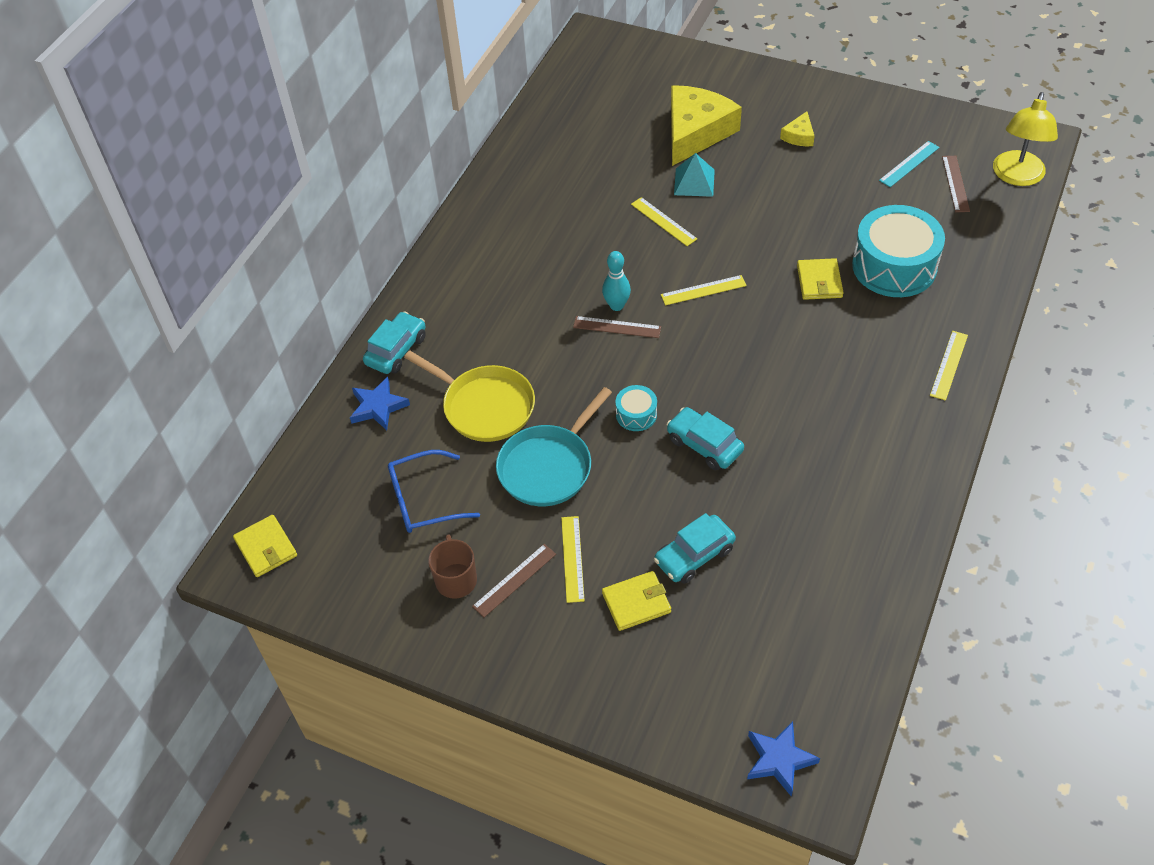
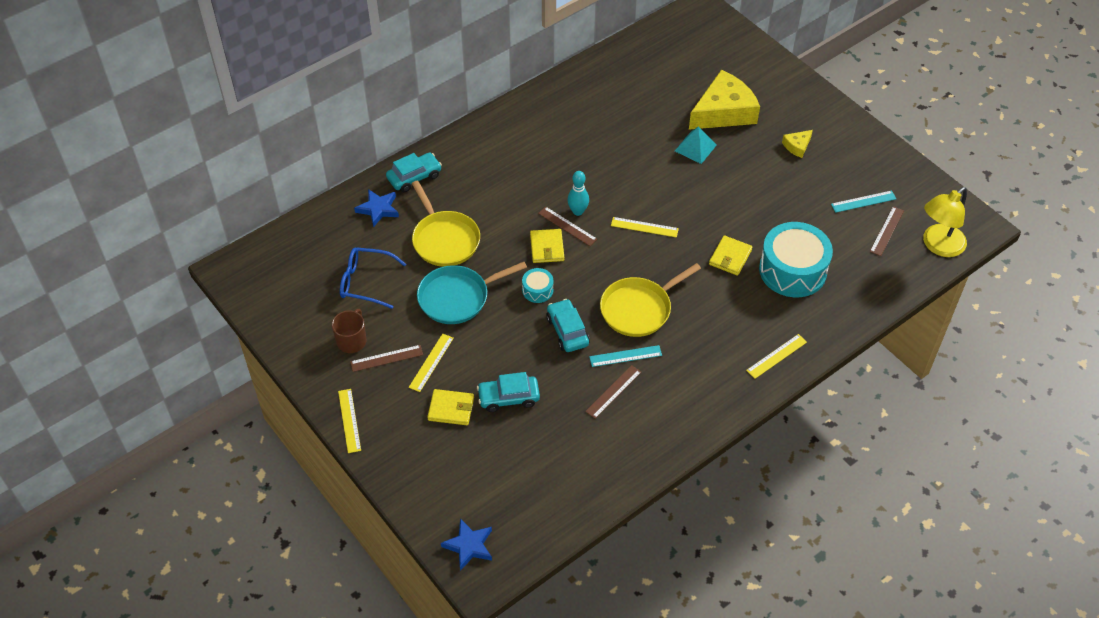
camera: 25 degrees right, 0 degrees up
yellow wallet [233,515,297,577] -> yellow wallet moved to [530,229,564,263]
yellow ruler [631,197,697,246] -> yellow ruler moved to [338,389,361,453]
none -> brown ruler [585,365,641,419]
none -> turquoise ruler [589,345,662,367]
none -> yellow pan [600,263,701,337]

